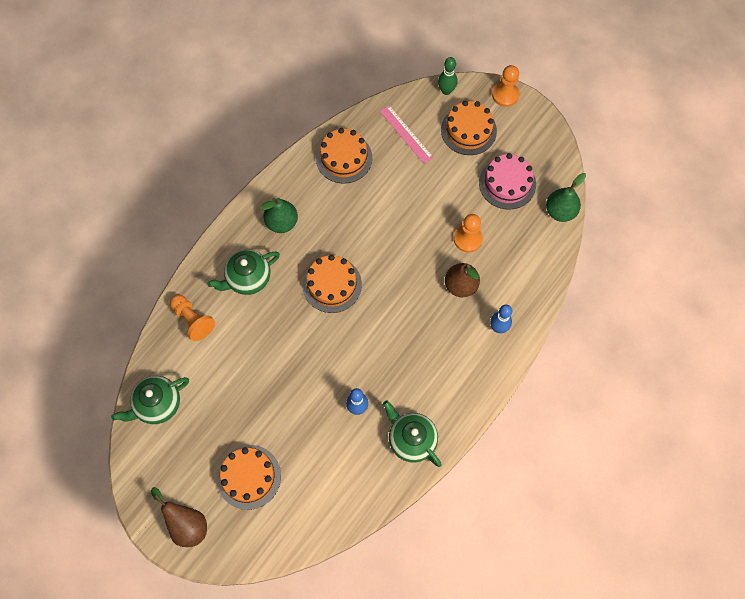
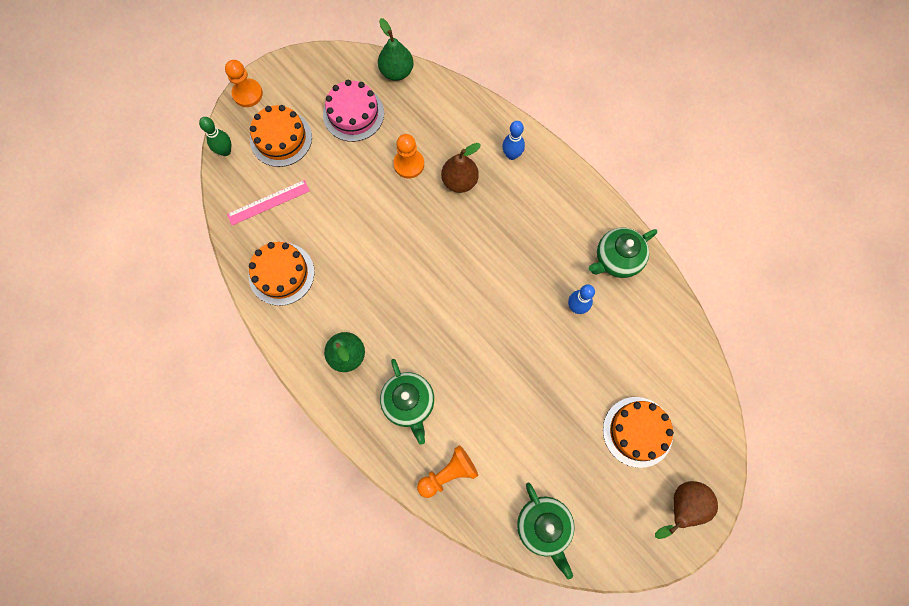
camera: 80 degrees left, 5 degrees up
orange cake [302,255,362,313] -> none

